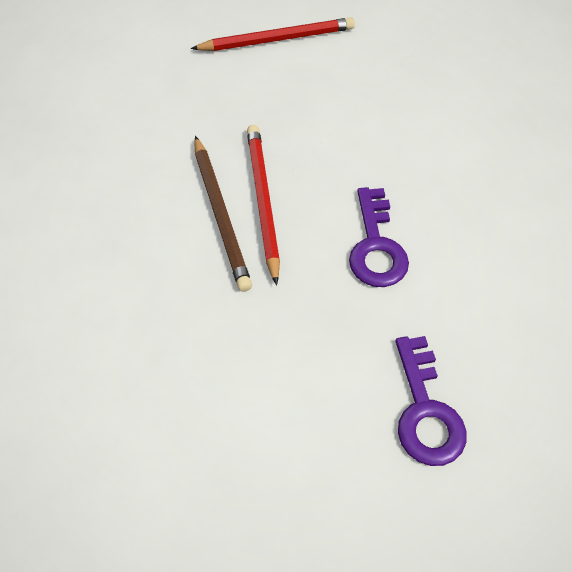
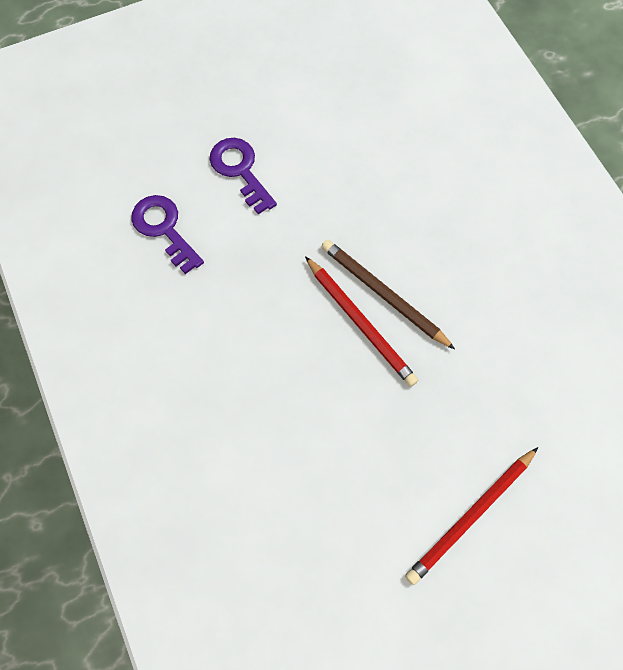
camera: 150 degrees right, 10 degrees up
purple key [349,187,409,287] -> purple key moved to [210,138,277,214]

